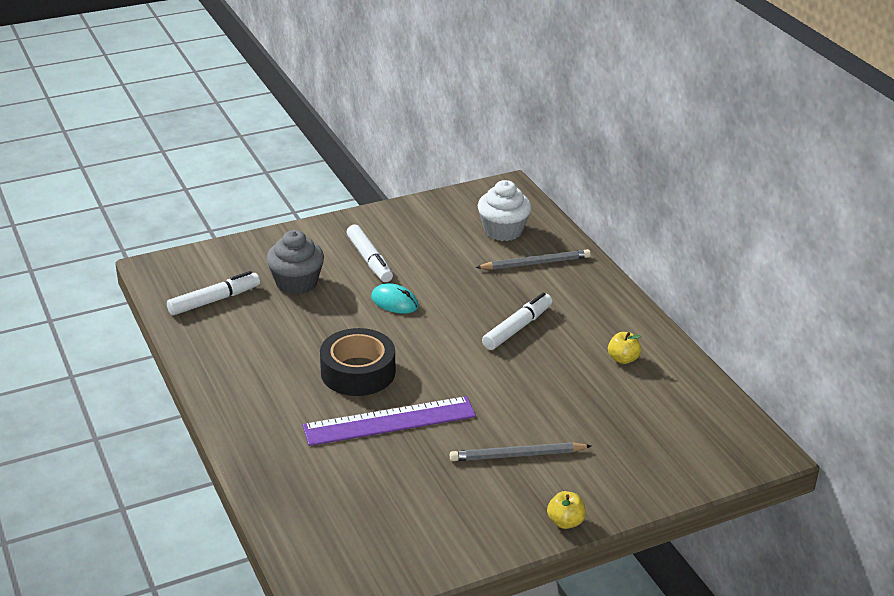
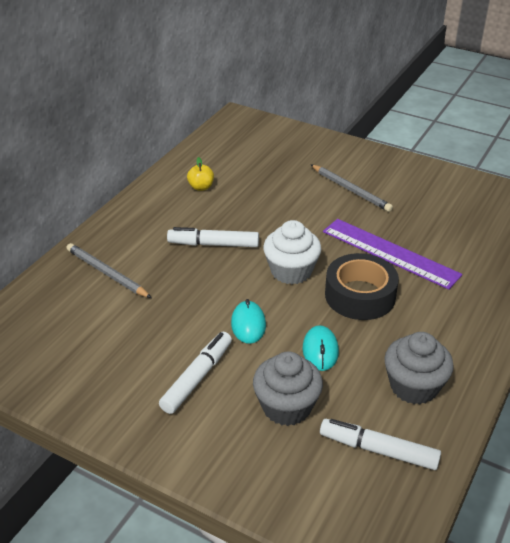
camera: 125 degrees left, 5 degrees up
white cupcake [478,180,532,241] -> white cupcake moved to [263,220,321,284]
yellow apple [547,491,586,529] -> none
none -> turquoise mouse [303,325,339,371]
none -> grey cupcake [384,332,454,404]

